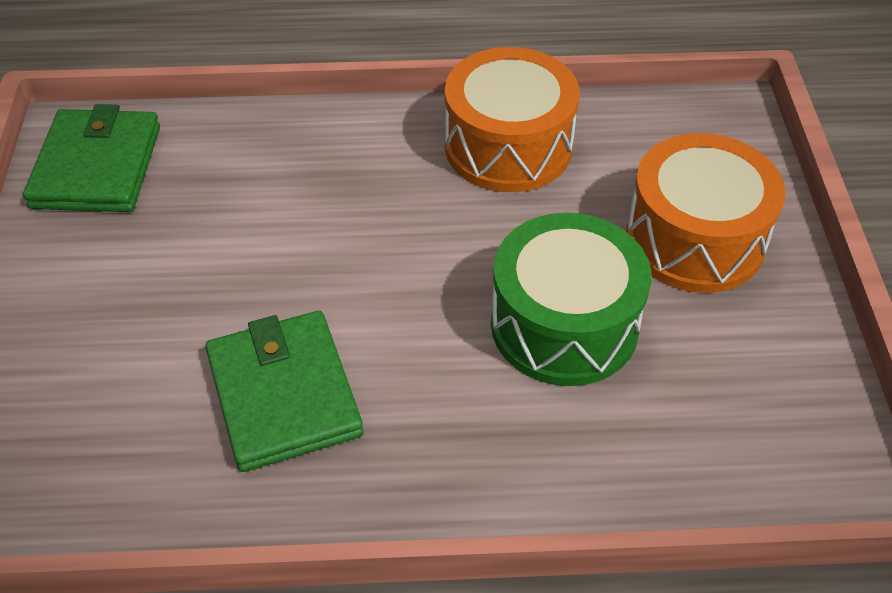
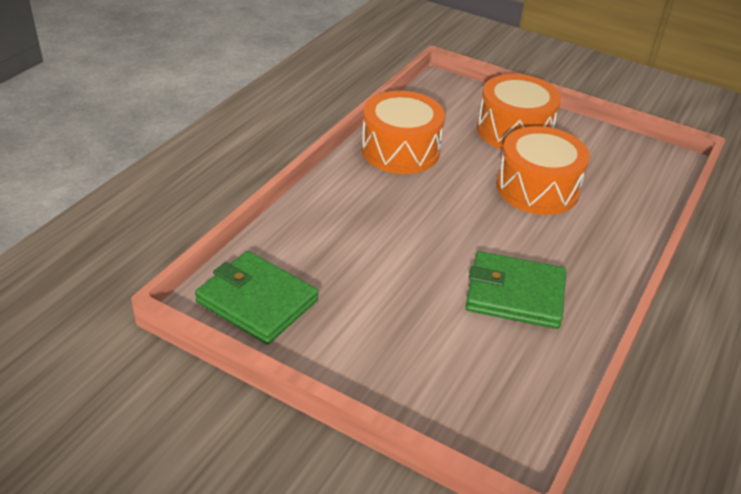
camera: 60 degrees left, 10 degrees down
green drum [491,213,652,386] -> orange drum [496,126,590,215]

